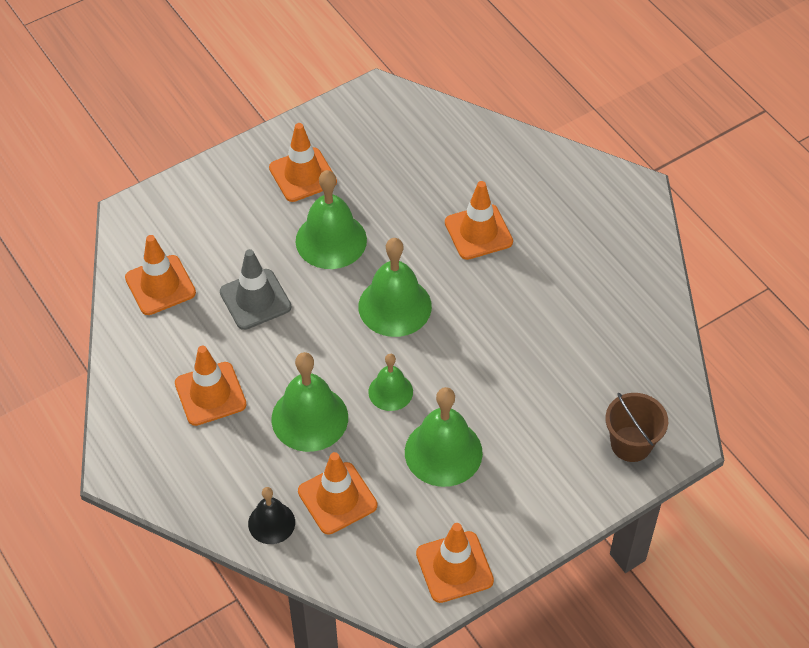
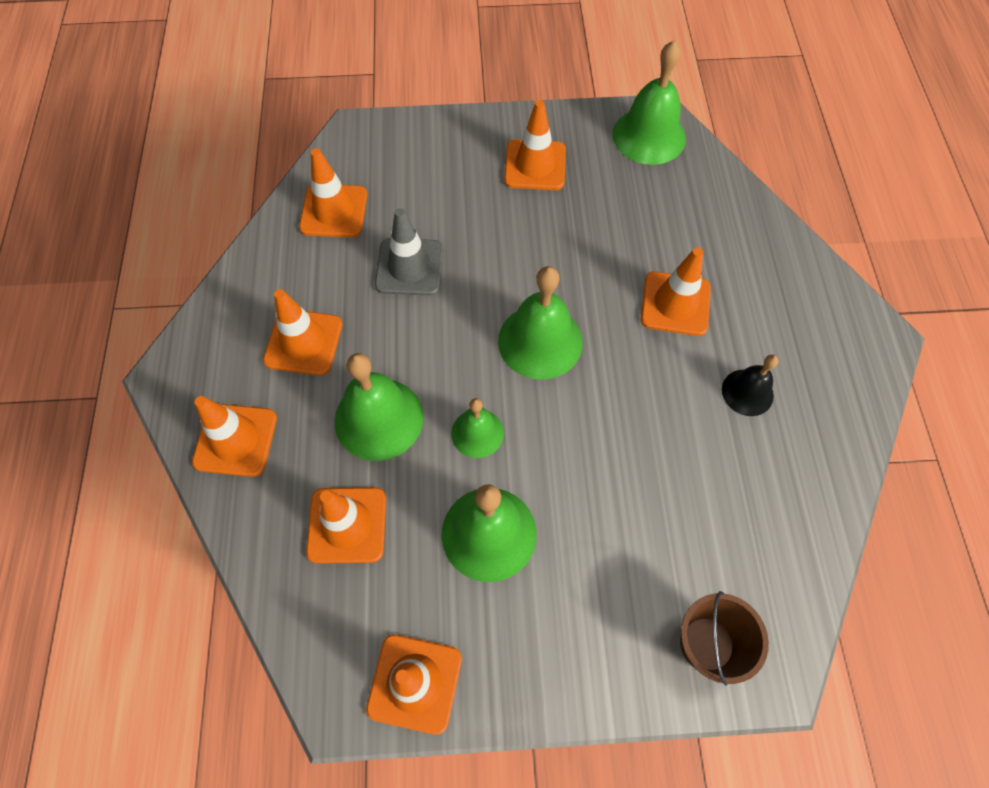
camera: 30 degrees right, 10 degrees up
black bell [248,487,295,544] -> black bell moved to [722,355,779,416]
green bell [296,170,367,269] -> green bell moved to [613,40,686,165]
none -> orange traffic cone [192,396,277,477]

